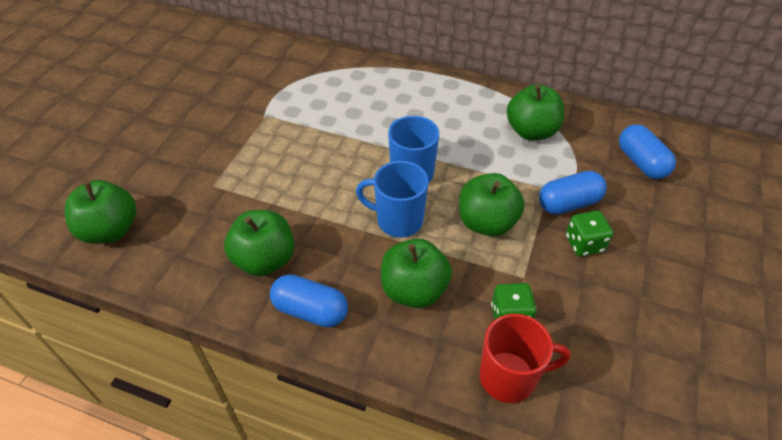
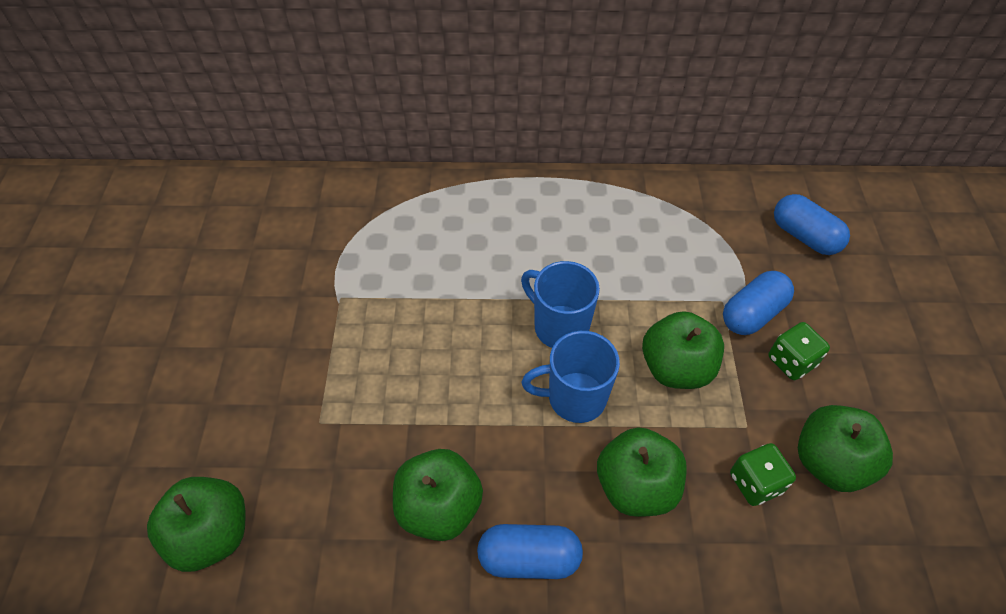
camera: 20 degrees left, 5 degrees up
red mug [479,314,570,403] -> none
green apple [507,84,564,140] -> green apple moved to [798,405,893,492]

